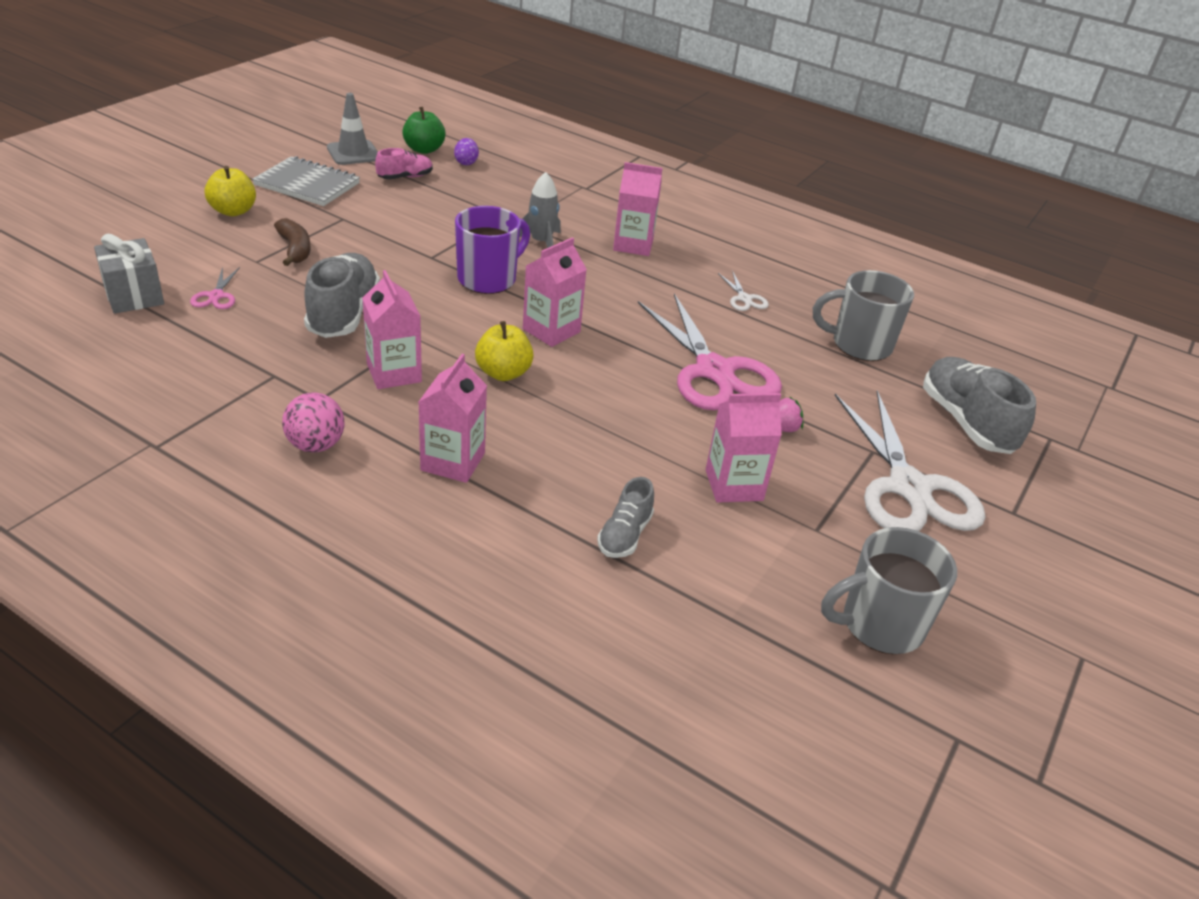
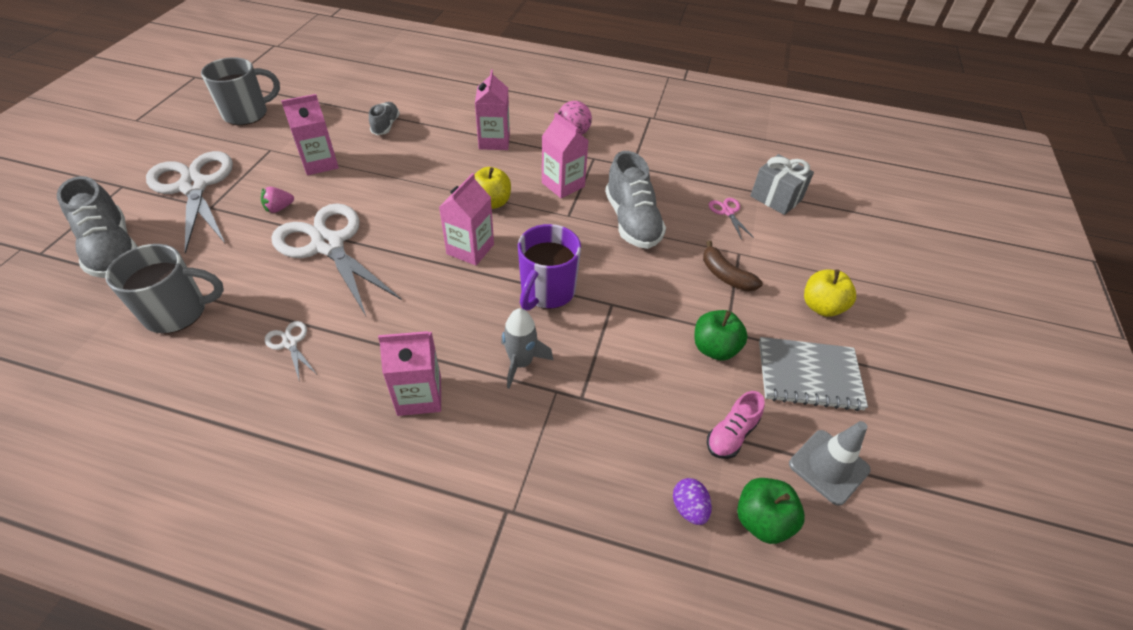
camera: 165 degrees right, 10 degrees up
pink scissors [638,293,782,410] -> white scissors [271,203,402,316]
none -> green apple [694,310,748,361]

